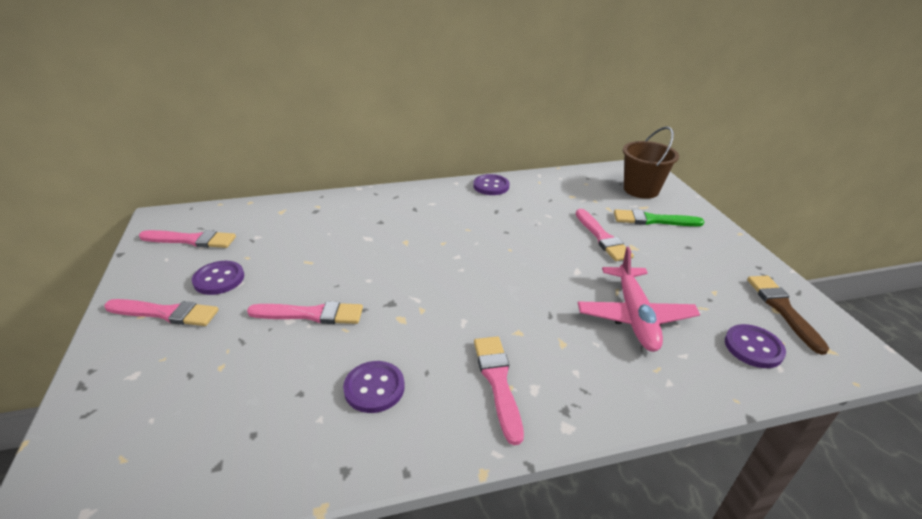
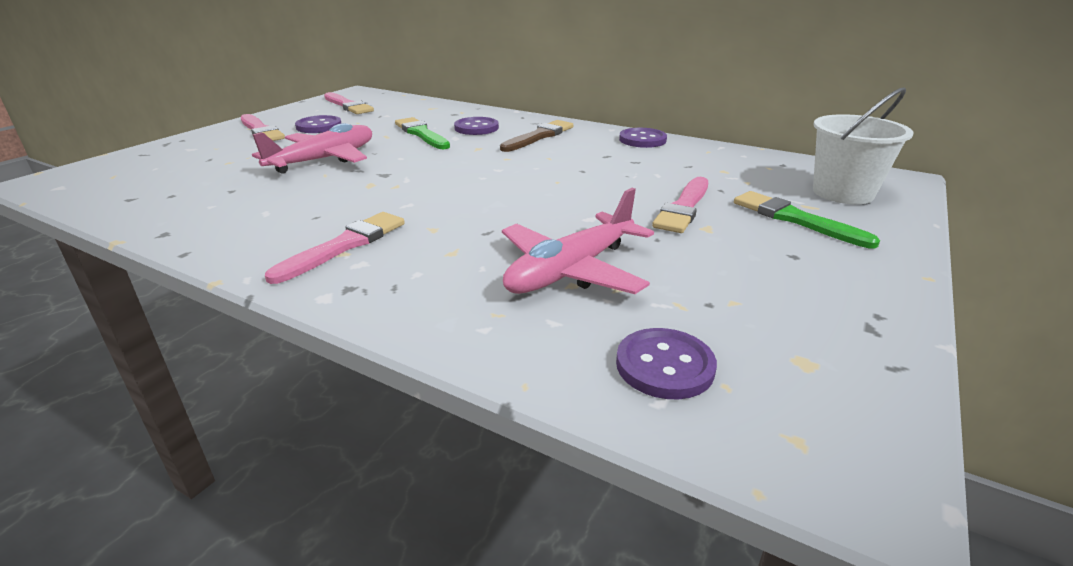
camera: 45 degrees right, 5 degrees down
pink brush [247,301,363,324] -> pink plane [252,123,372,174]
purple button [343,361,405,413] -> purple button moved to [454,117,499,135]
brown bucket [623,127,679,199] -> white bucket [813,87,914,204]
brown brush [747,276,829,355] -> brown brush moved to [500,120,573,152]
none -> green brush [395,117,450,149]

